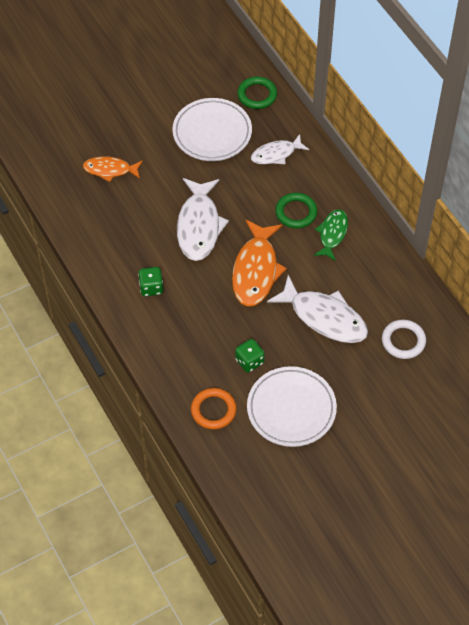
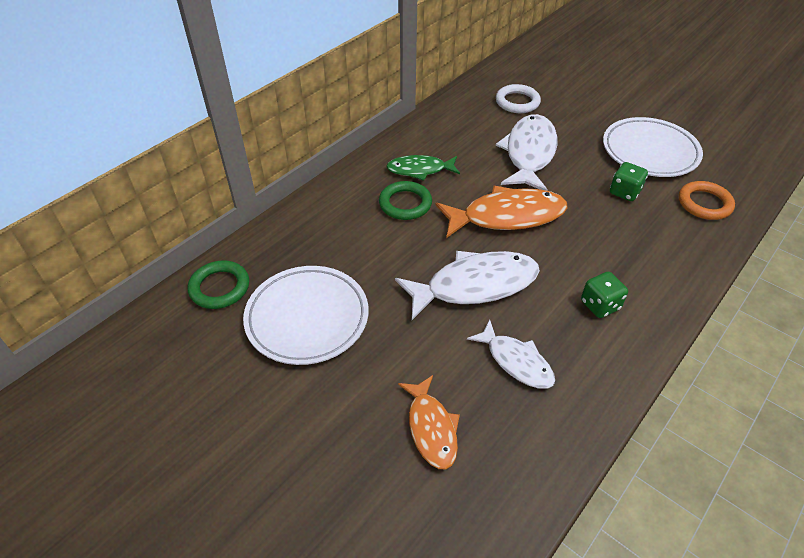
camera: 110 degrees left, 10 degrees down
white fish [251,134,309,164] -> white fish moved to [467,320,555,389]

